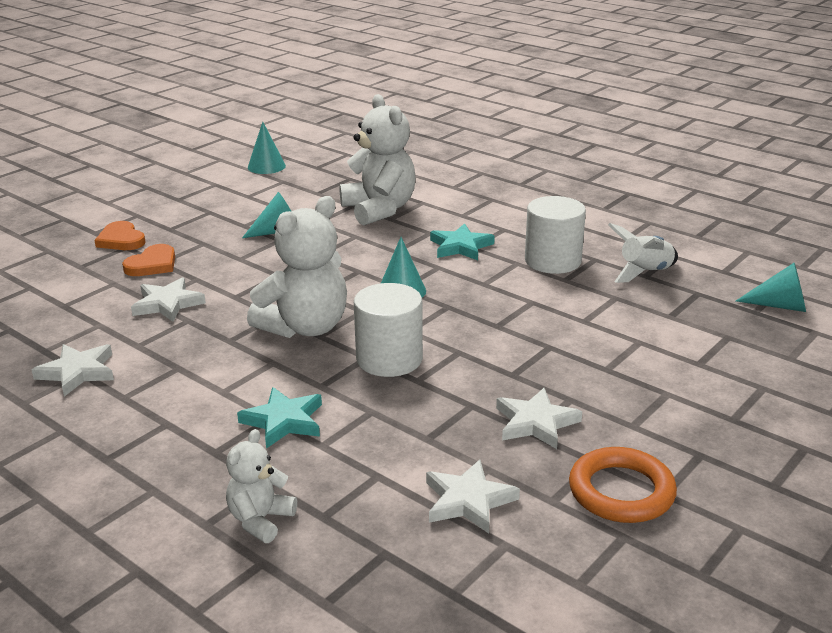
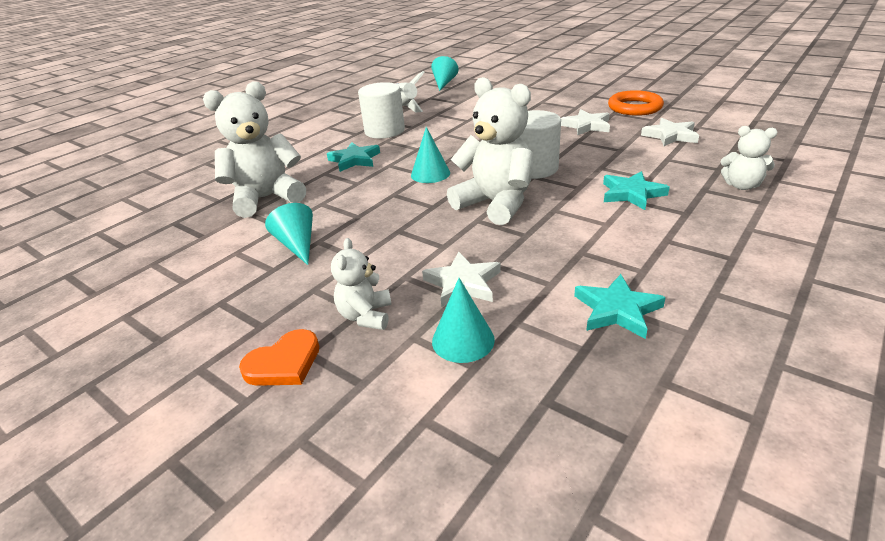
camera: 90 degrees left, 5 degrees up
white star [32,344,114,397] -> turquoise star [574,274,666,339]
orange heart [122,244,175,276] -> white teddy bear [331,238,392,330]
turquoise cone [248,122,286,174] -> turquoise cone moved to [432,278,495,363]

